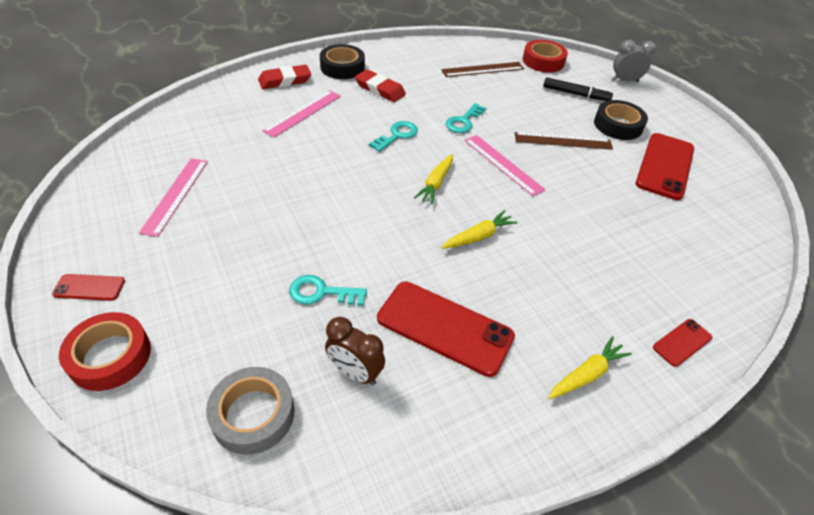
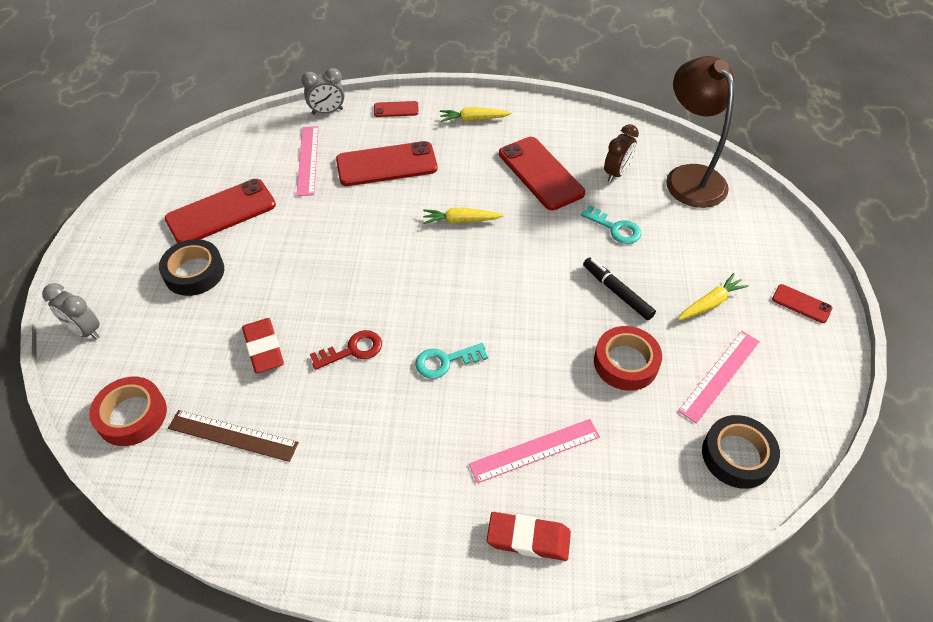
camera: 145 degrees left, 5 degrees up
red tape [59,312,151,391] -> red tape moved to [594,326,662,391]
grey tape [206,367,295,455] -> brown lamp [666,56,734,208]
black tape [320,44,365,79] -> black tape moved to [702,415,780,489]
brown clock [325,317,385,385] -> brown clock turned 60 degrees clockwise [604,124,639,182]
red eraser [355,69,406,102] -> red eraser moved to [242,318,284,374]
yellow carrot [414,154,453,204] -> yellow carrot moved to [678,273,749,320]
turquoise key [446,103,486,133] -> red key [310,330,382,370]
pink ruler [464,135,546,196] -> pink ruler moved to [297,126,319,196]
brown ruler [515,132,613,150] -> none
black marker [543,78,613,101] -> black marker moved to [583,257,656,320]
none -> grey clock [301,68,345,115]
none -> red phone [336,141,437,186]

